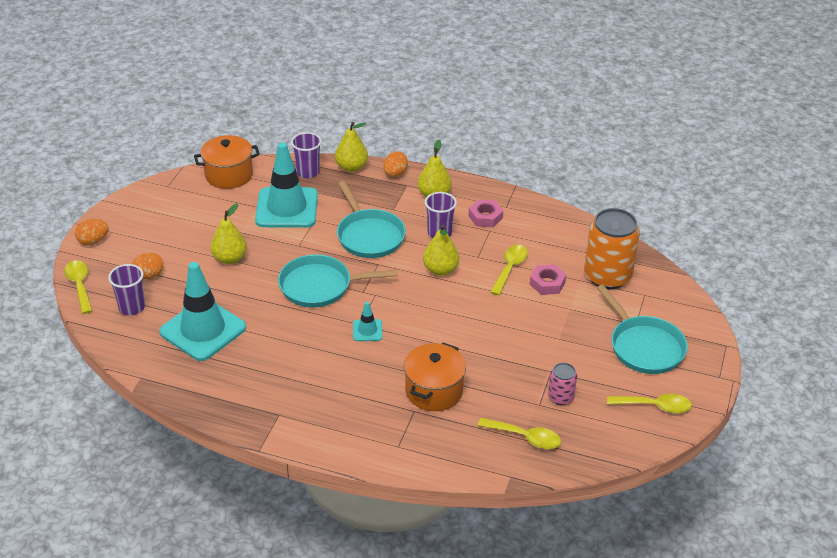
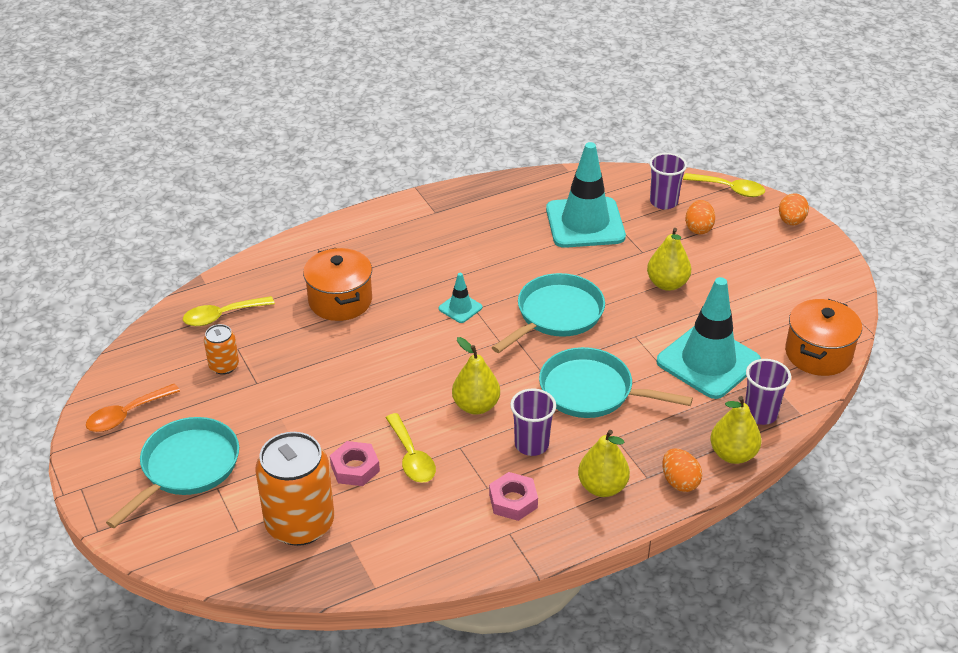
camera: 135 degrees right, 0 degrees up
pink can [548,363,577,405] -> orange can [204,324,239,375]
turquoise pan [597,285,688,374] -> turquoise pan turned 105 degrees clockwise [106,417,239,528]
yellow spoon [607,394,692,413] -> orange spoon [86,384,180,432]

